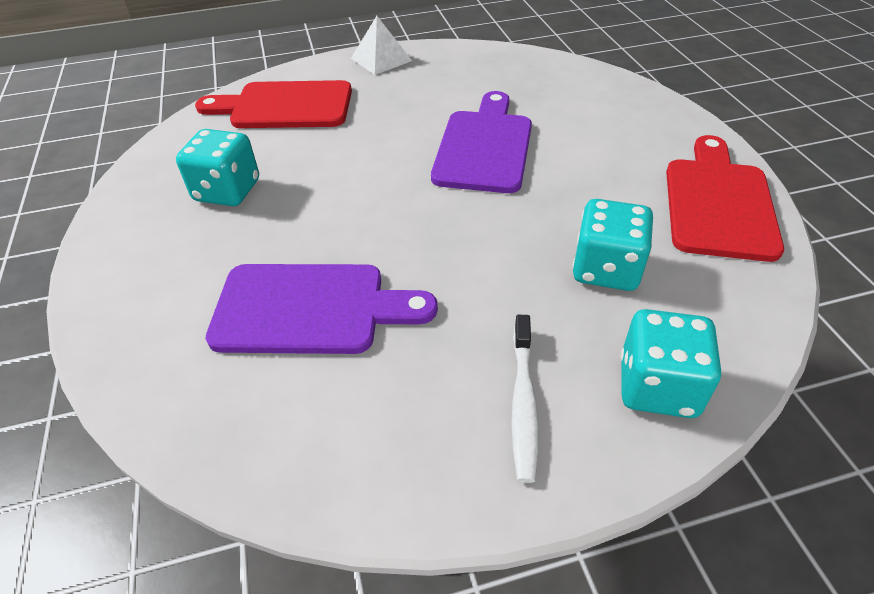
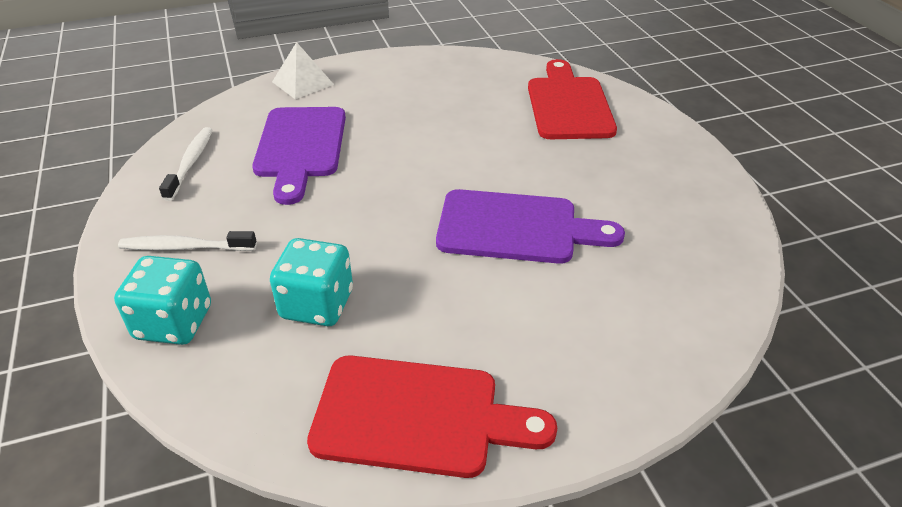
camera: 85 degrees right, 5 degrees down
turquoise dice [176,129,259,206] -> none
white pyramid [351,16,412,75] -> white pyramid moved to [272,42,334,99]
none -> white toothbrush [159,127,212,201]

